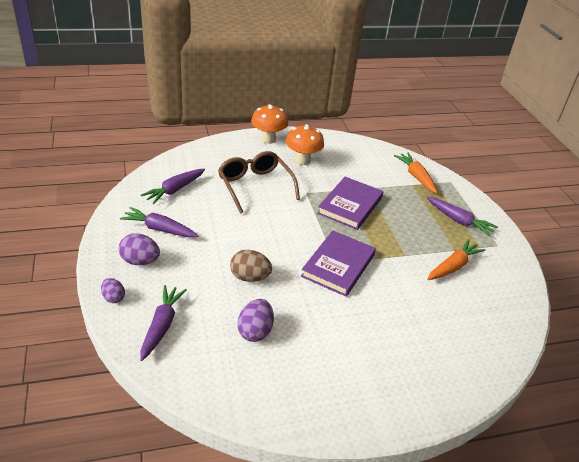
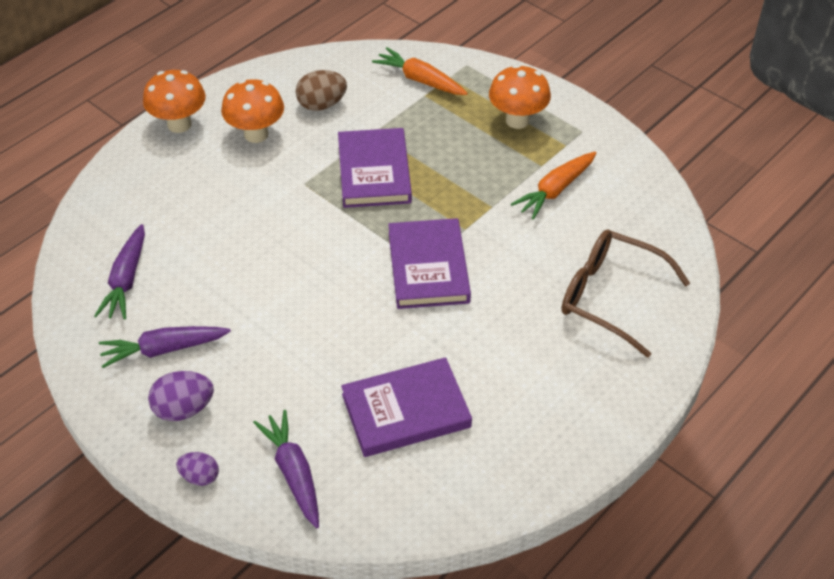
camera: 30 degrees left, 10 degrees up
brown glasses [218,151,300,214] -> brown glasses moved to [562,230,690,358]
brown egg [230,250,272,282] -> brown egg moved to [296,70,347,111]
purple egg [237,299,274,342] -> purple book [341,357,472,457]
purple carrot [427,197,498,237] -> orange mushroom [489,65,551,129]
orange carrot [427,239,485,280] -> orange carrot turned 150 degrees counterclockwise [511,152,596,220]

